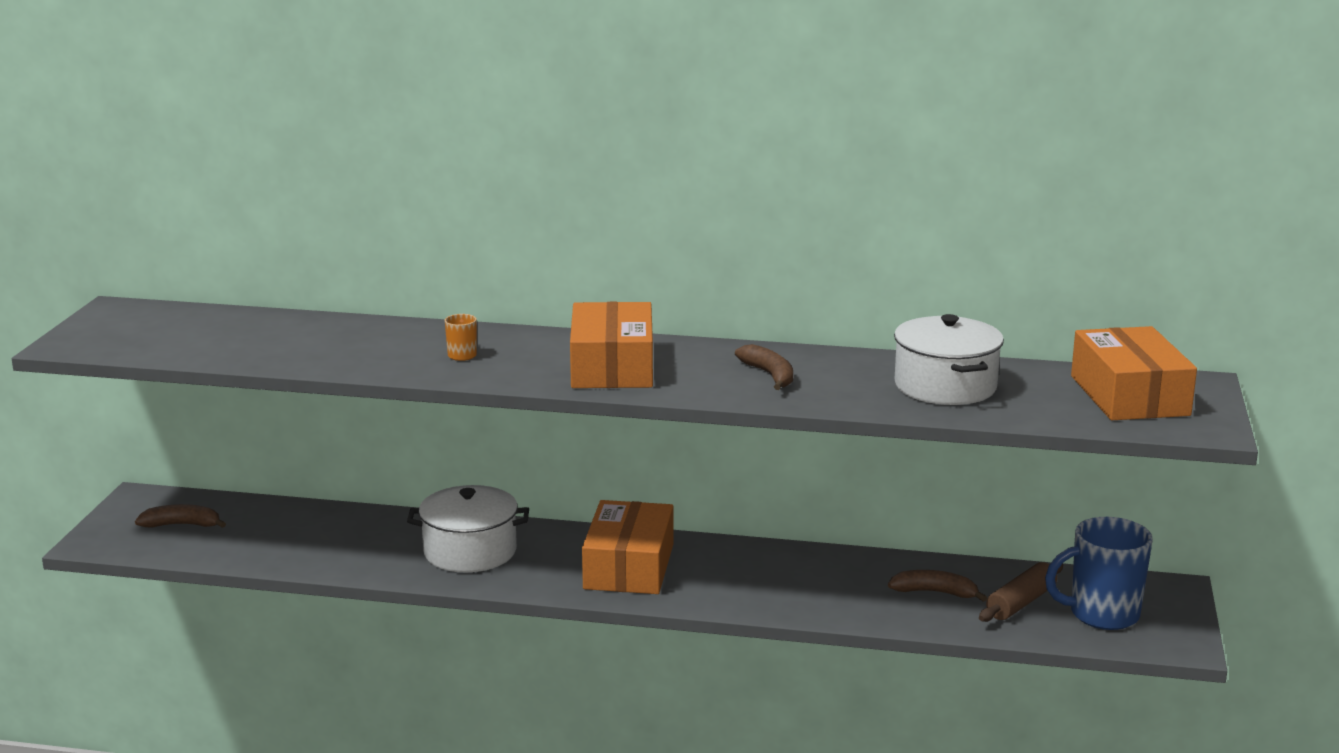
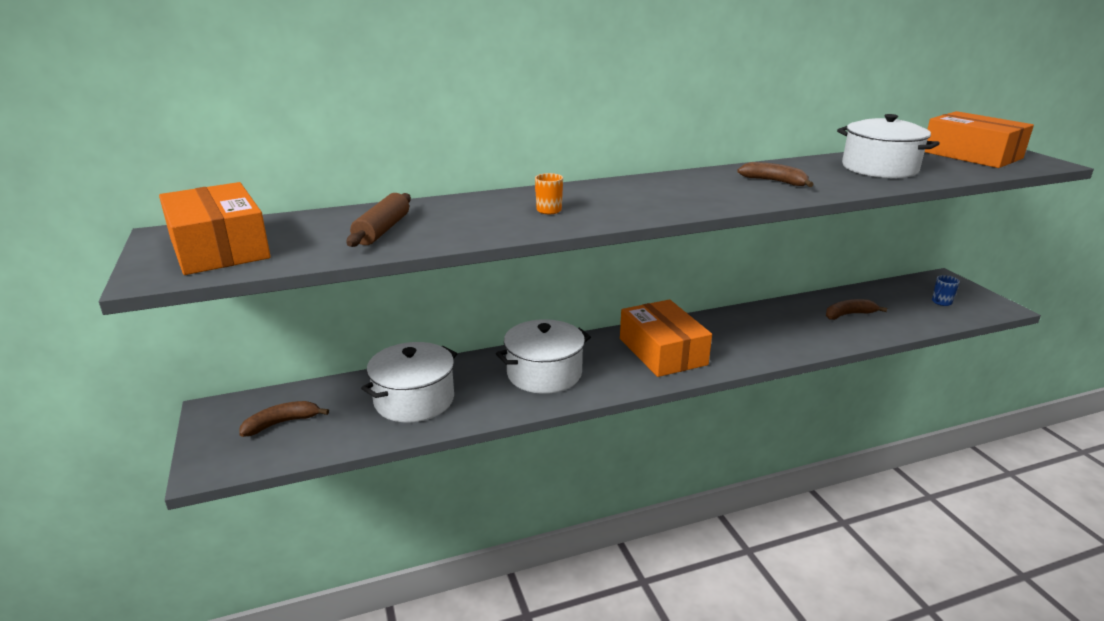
camera: 30 degrees left, 5 degrees up
orange box [570,302,653,388] -> orange box moved to [159,182,271,275]
brown rolling pin [979,562,1063,622] -> brown rolling pin moved to [347,193,411,247]
blue mug [1045,517,1153,630] -> blue mug [932,275,960,306], size x0.44
none -> white pot [361,342,457,422]

